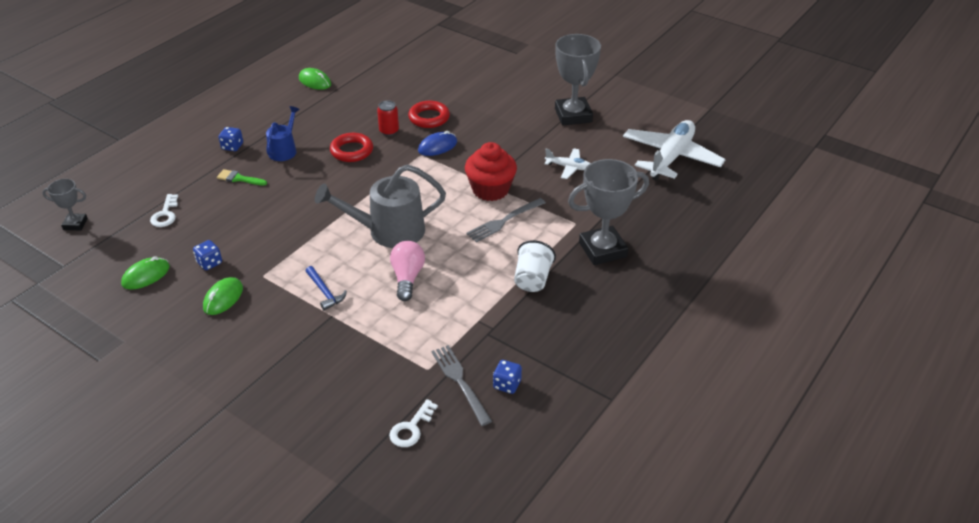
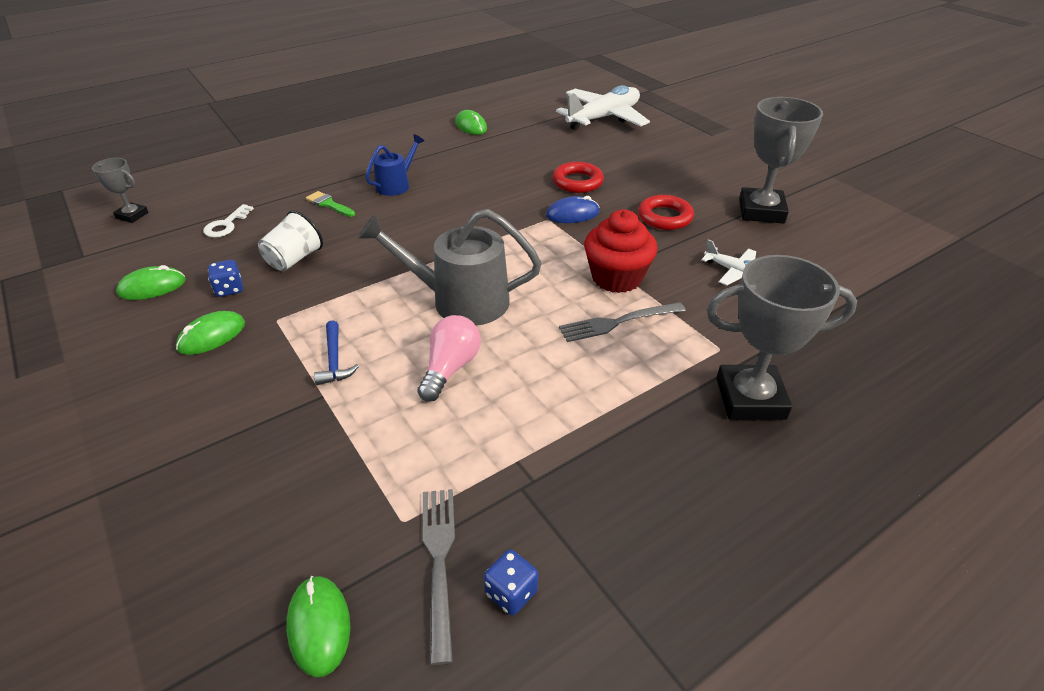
camera: 20 degrees right, 0 degrees up
blue dice [219,127,243,151] -> none
red ring [330,133,373,162] -> red ring moved to [638,195,694,230]
red can [377,100,399,136] -> none
white key [389,399,438,447] -> green mouse [286,576,351,677]
white cup [514,240,556,292] -> white cup moved to [258,210,323,271]
white plane [623,120,726,180] -> white plane moved to [556,85,650,130]

